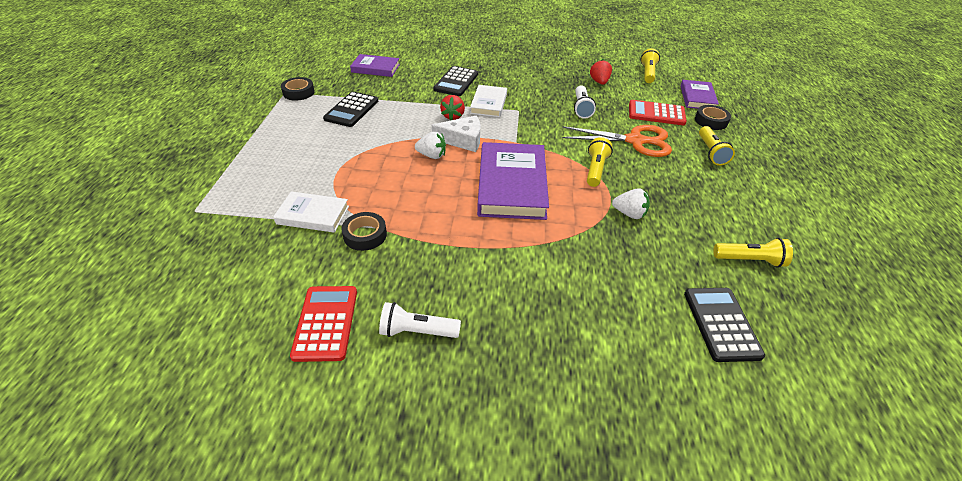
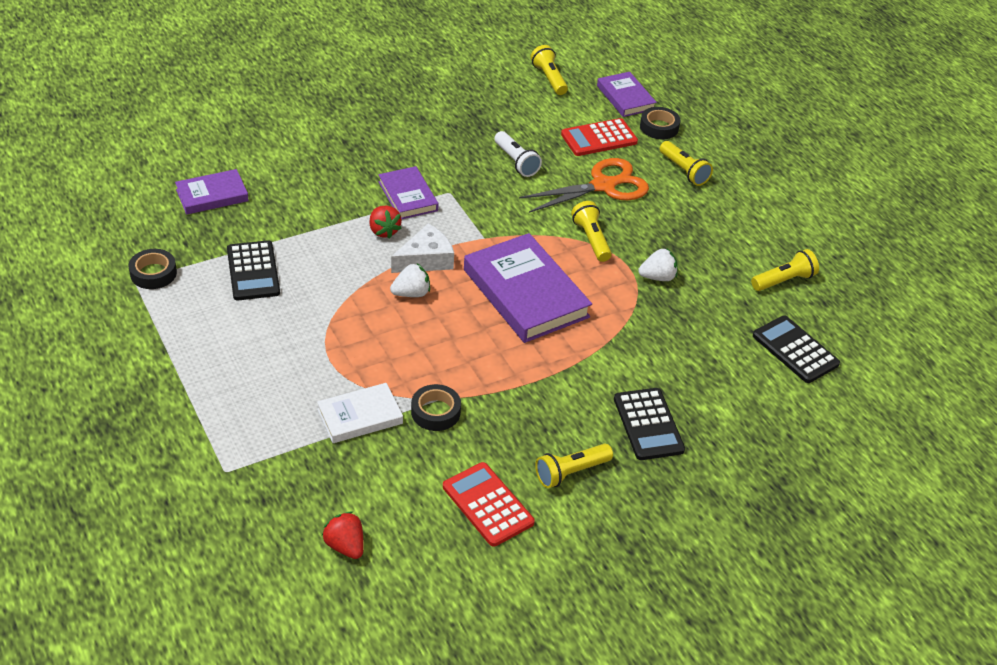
camera: 35 degrees left, 0 degrees up
white flashlight [379,302,461,338] -> yellow flashlight [535,444,613,488]
black calculator [433,66,478,96] -> black calculator moved to [614,388,685,460]
white book [470,85,507,117] -> purple book [378,166,438,219]
red strawberry [590,59,612,85] -> red strawberry moved to [322,512,364,559]

